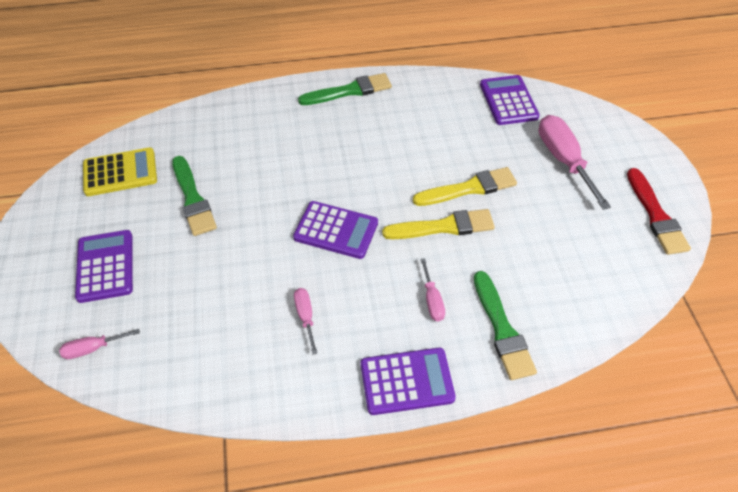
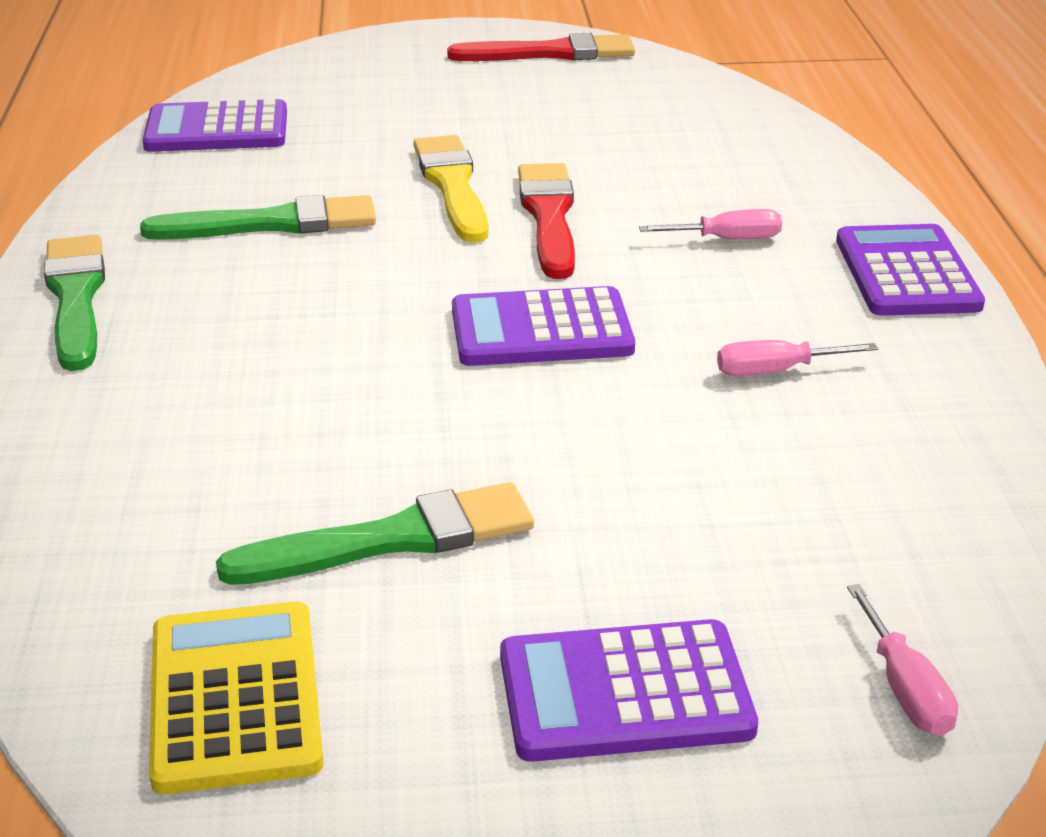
camera: 85 degrees left, 20 degrees down
purple calculator [293,201,378,259] -> purple calculator turned 120 degrees counterclockwise [452,286,635,366]
yellow brush [382,209,495,239] -> red brush [518,163,575,279]
green brush [474,271,537,380] -> green brush moved to [140,195,376,240]
pink screwdriver [539,115,611,210] -> none

